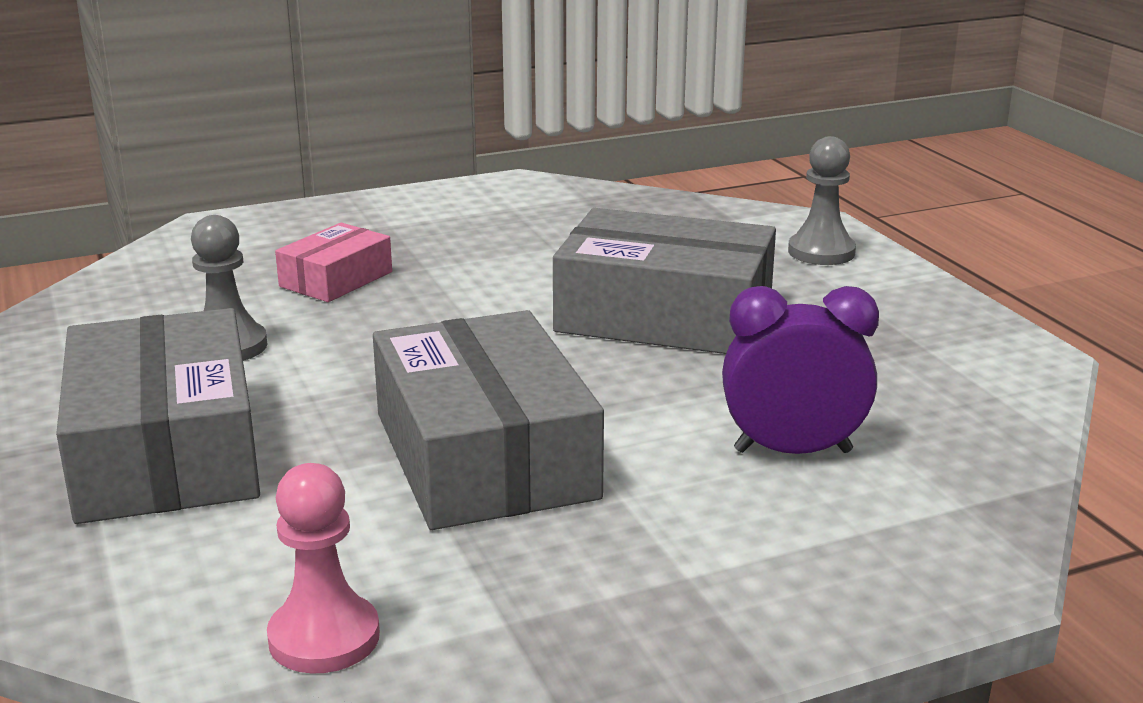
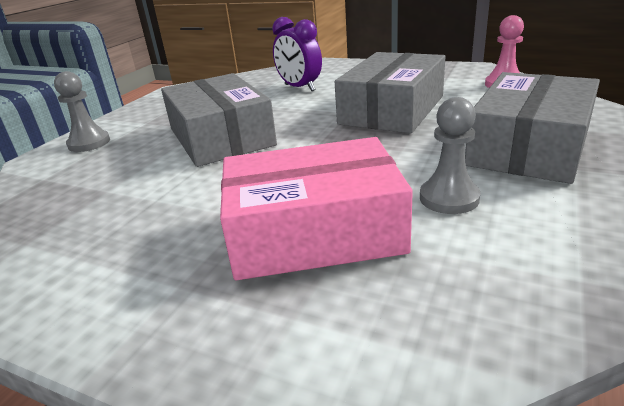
camera: 130 degrees left, 5 degrees up
pink box [275,223,392,302] -> pink box [220,137,413,280], size x1.94

